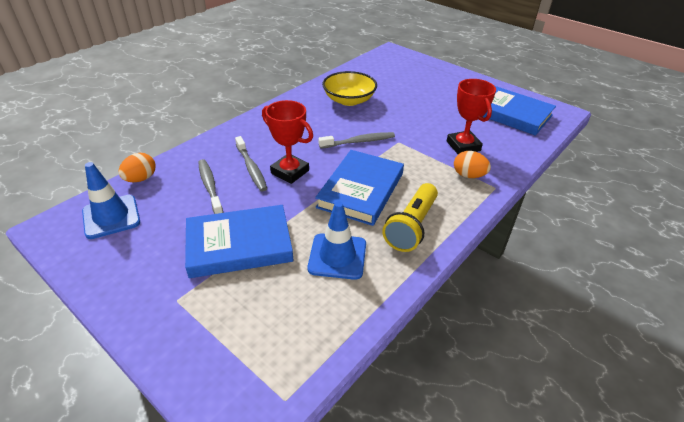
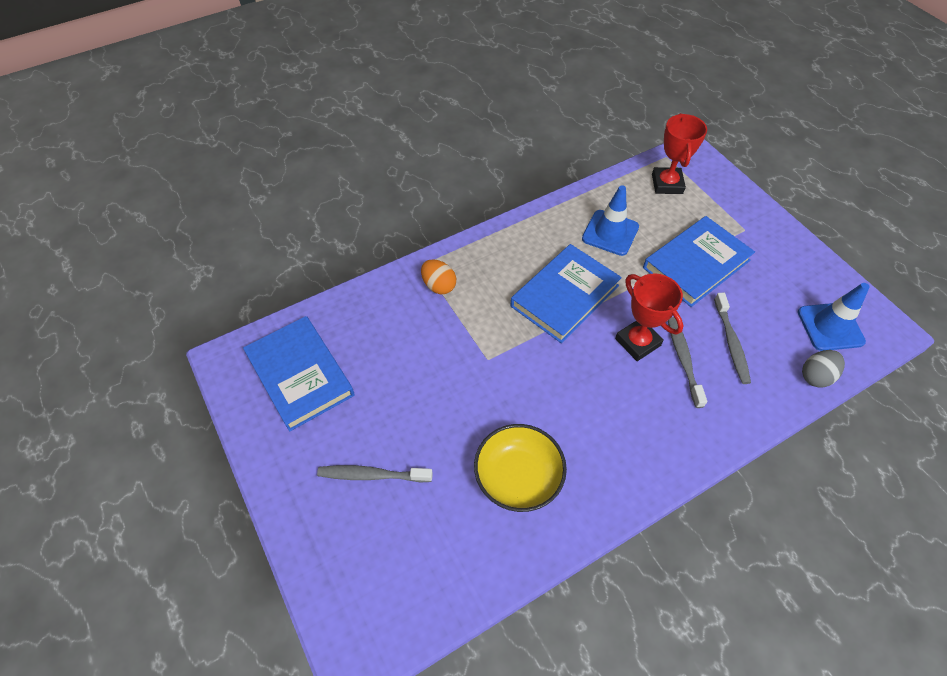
camera: 160 degrees left, 15 degrees up
orange egg [119,153,156,182] -> grey egg [802,350,845,388]
blue book [185,205,294,278] -> blue book turned 45 degrees counterclockwise [643,216,755,307]
grey toothbrush [318,132,395,149] -> grey toothbrush moved to [317,465,433,482]
yellow flashlight [382,183,438,252] -> none
red trophy [447,79,496,154] -> red trophy moved to [652,113,707,194]

